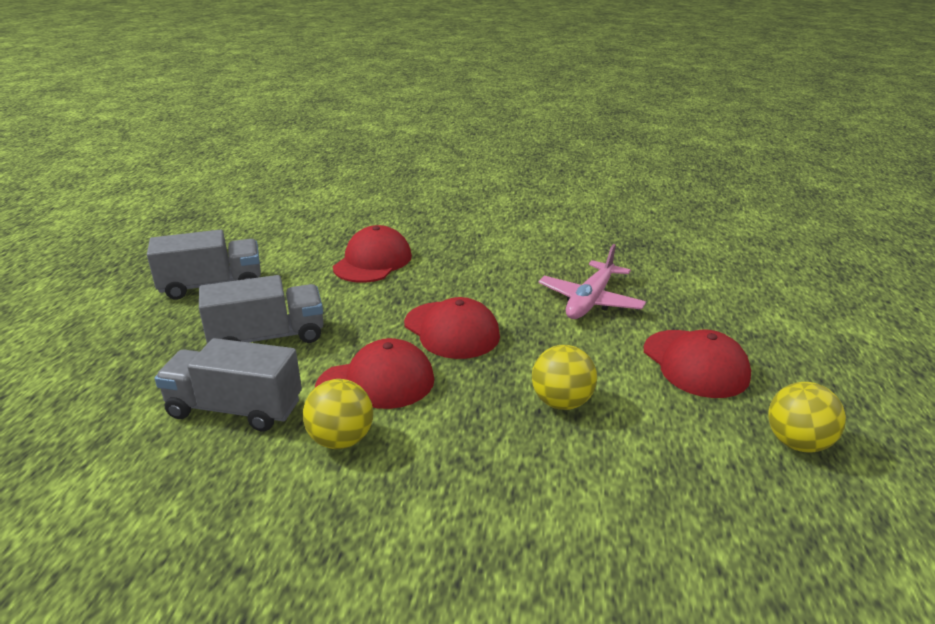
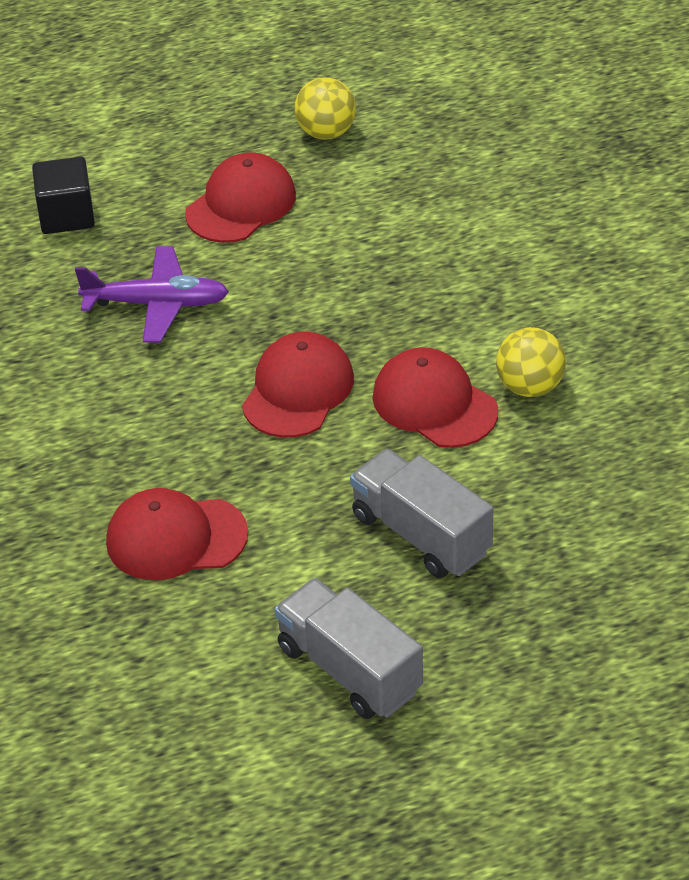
camera: 115 degrees left, 15 degrees up
grey truck [155,338,302,432] -> none
yellow ball [532,345,597,410] -> none
pink plane [538,244,646,319] -> purple plane [75,246,229,343]
none -> black cube [32,157,95,234]

